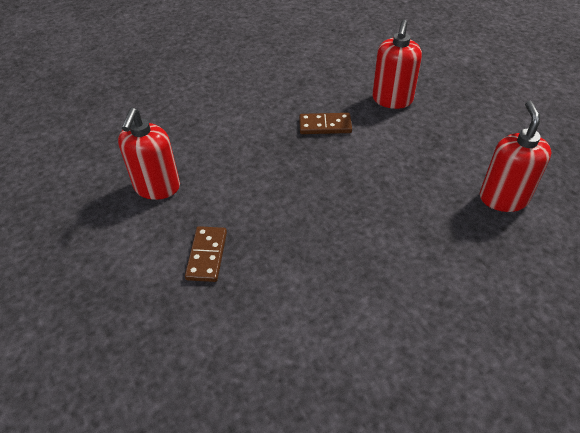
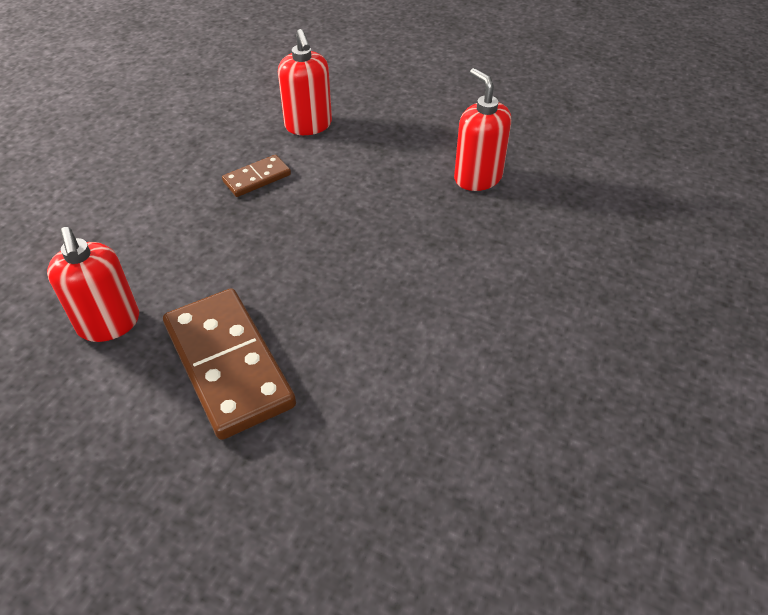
camera: 35 degrees left, 0 degrees up
brown domino [185,226,227,282] -> brown domino [163,288,296,440], size x2.04

